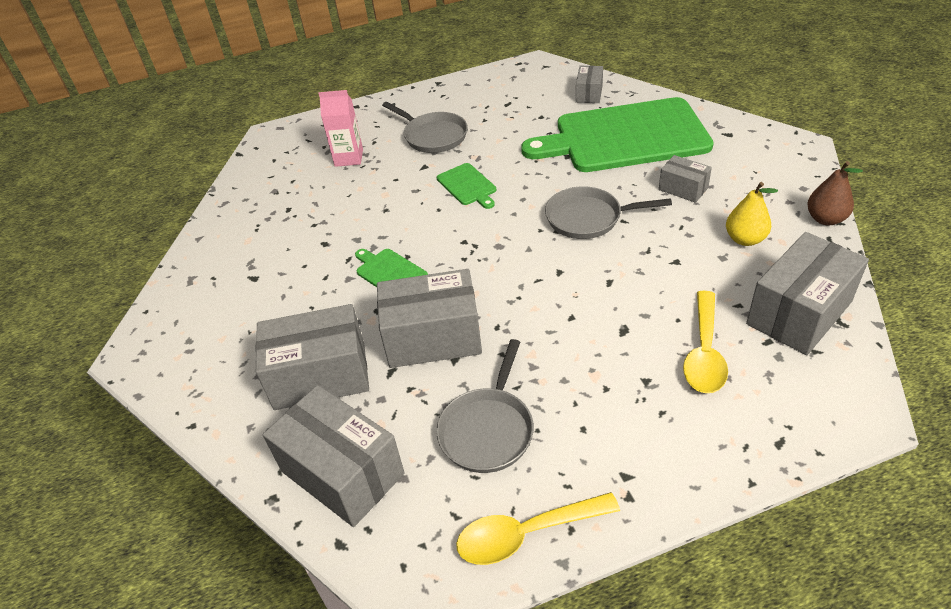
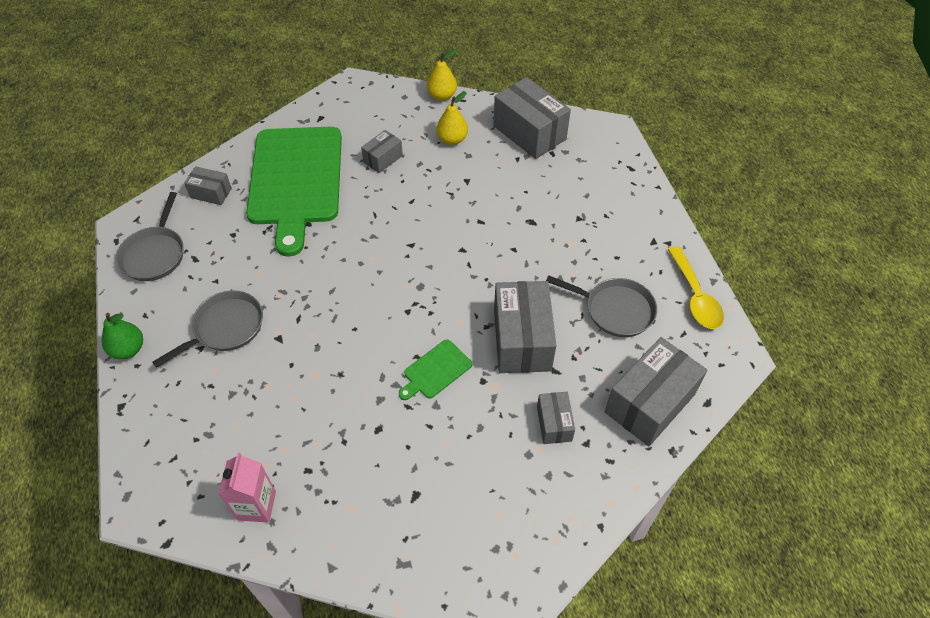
camera: 90 degrees left, 10 degrees up
grey box [256,304,369,410] -> grey box [537,392,575,444], size x0.52
pink carton [319,90,363,167] -> pink carton moved to [218,453,276,523]
green cutting board [437,163,496,209] -> none
grey pan [545,186,672,239] -> grey pan moved to [116,192,184,281]
yellow spoon [683,291,728,393] -> none
brown pear [807,161,863,225] -> yellow pear [427,49,457,101]
none -> green pear [102,313,143,359]

